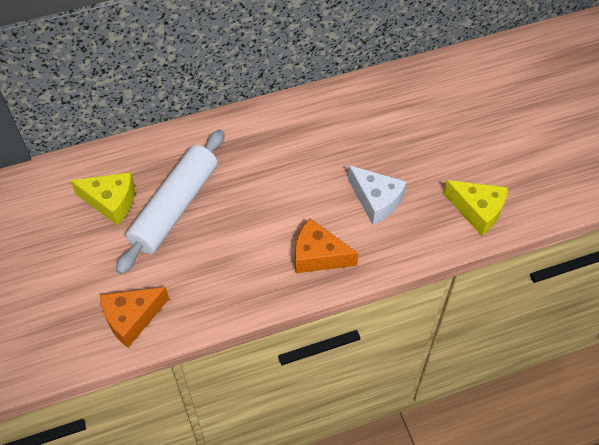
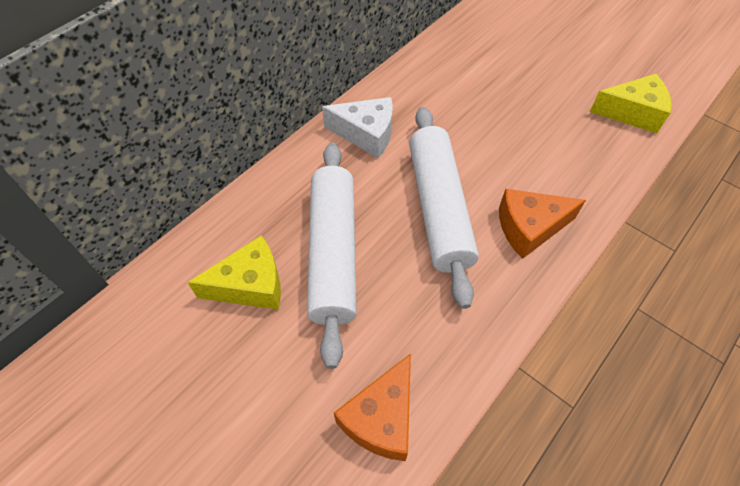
camera: 30 degrees left, 0 degrees up
white cheese [348,165,407,225] -> white cheese moved to [322,97,393,158]
none -> white rolling pin [409,107,479,309]

